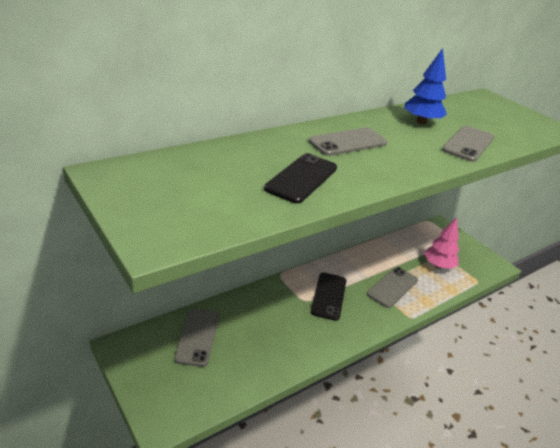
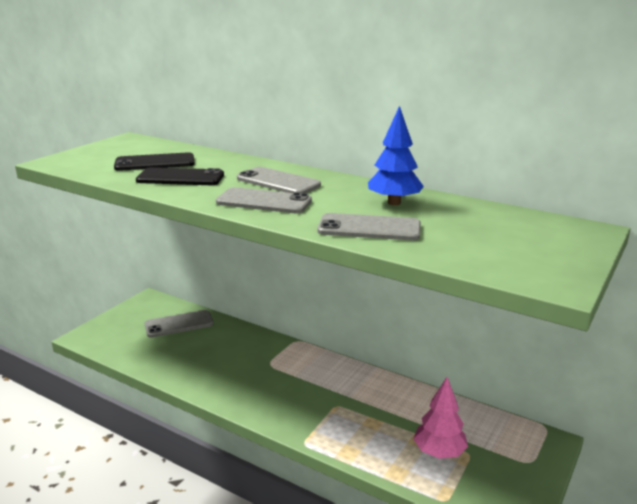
camera: 70 degrees right, 10 degrees down
black phone [310,272,347,321] -> black phone moved to [114,152,195,171]
grey phone [367,267,418,308] -> grey phone moved to [216,187,312,213]

